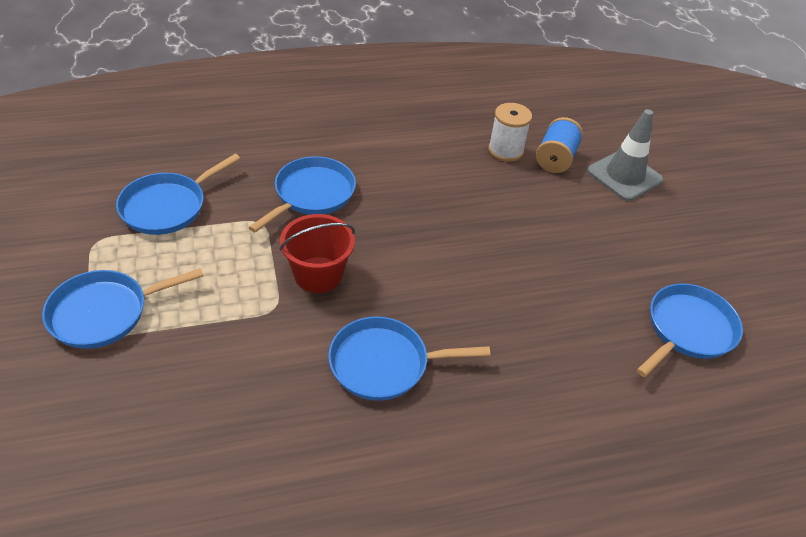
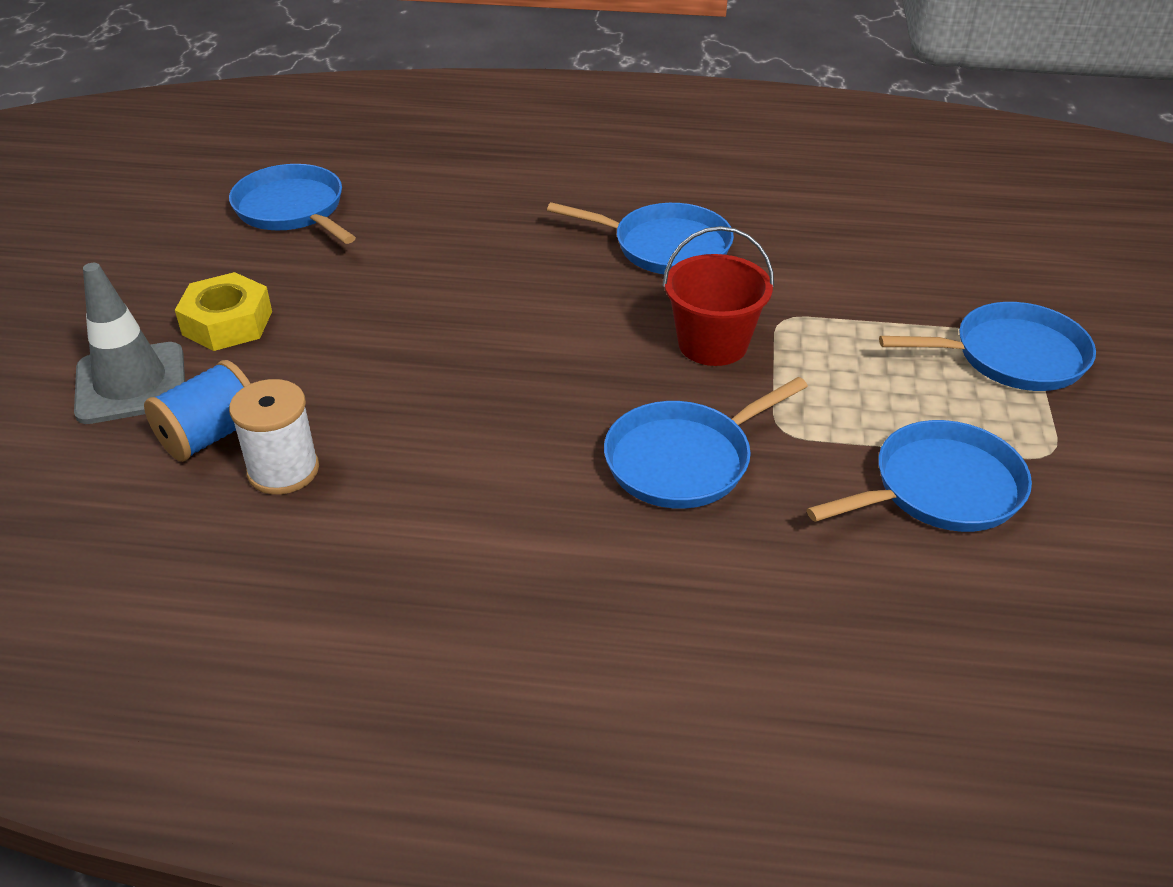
camera: 155 degrees left, 5 degrees down
blue pan [637,283,743,377] -> blue pan turned 75 degrees clockwise [229,164,356,244]
none -> yellow nut [175,272,272,351]

